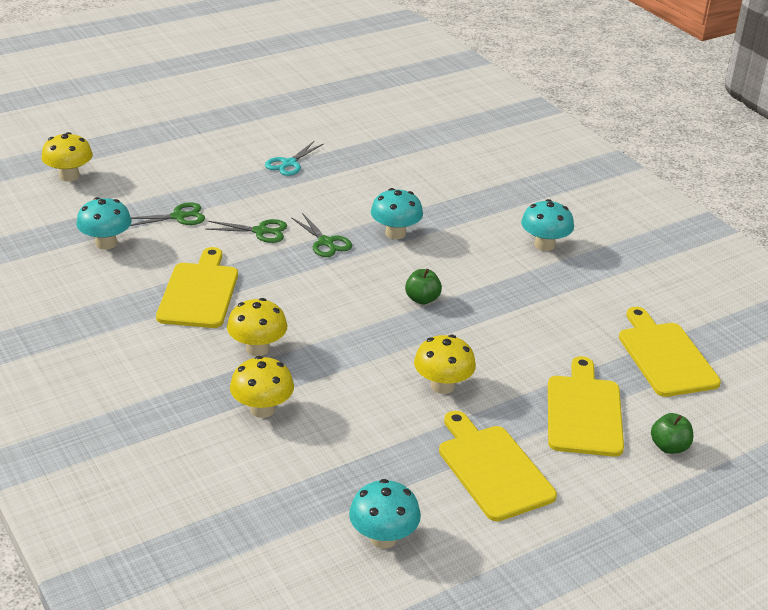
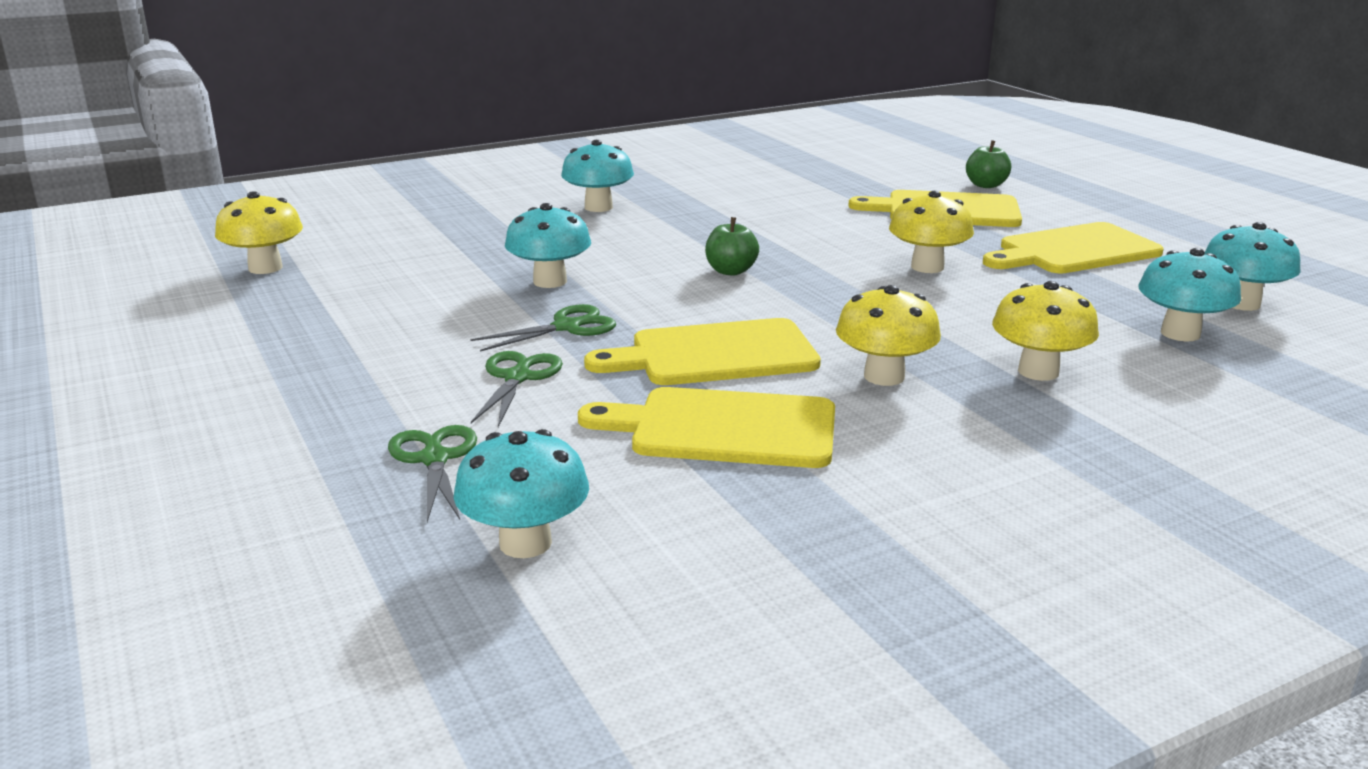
camera: 85 degrees left, 10 degrees down
yellow mushroom [41,132,93,181] -> yellow mushroom moved to [215,191,303,274]
turquoise scissors [265,141,323,176] -> none
yellow cutting board [619,307,721,397] -> yellow cutting board moved to [584,318,821,385]
none -> turquoise mushroom [1138,248,1241,341]

